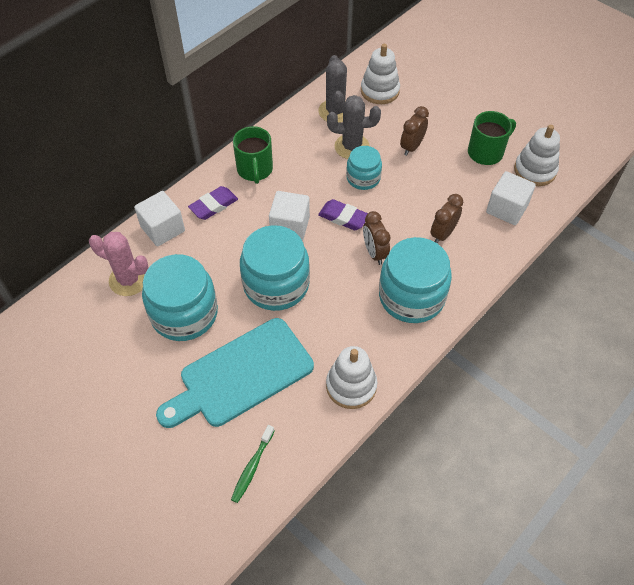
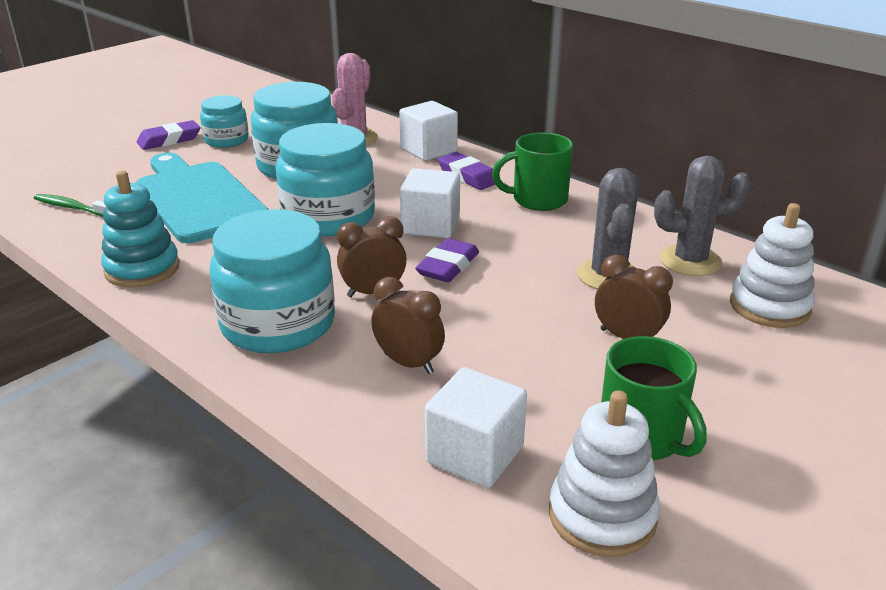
camera: 90 degrees right, 25 degrees down
white stacking toy [326,346,377,409] -> turquoise stacking toy [101,171,180,288]
turquoise jar [346,146,382,190] -> turquoise jar moved to [200,95,249,148]
none -> purple eraser [137,120,200,150]

